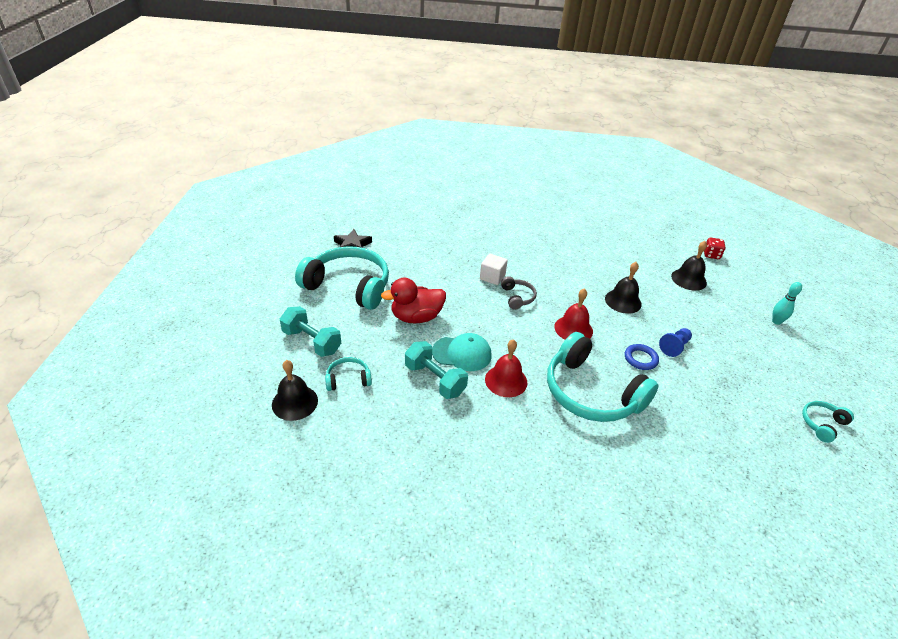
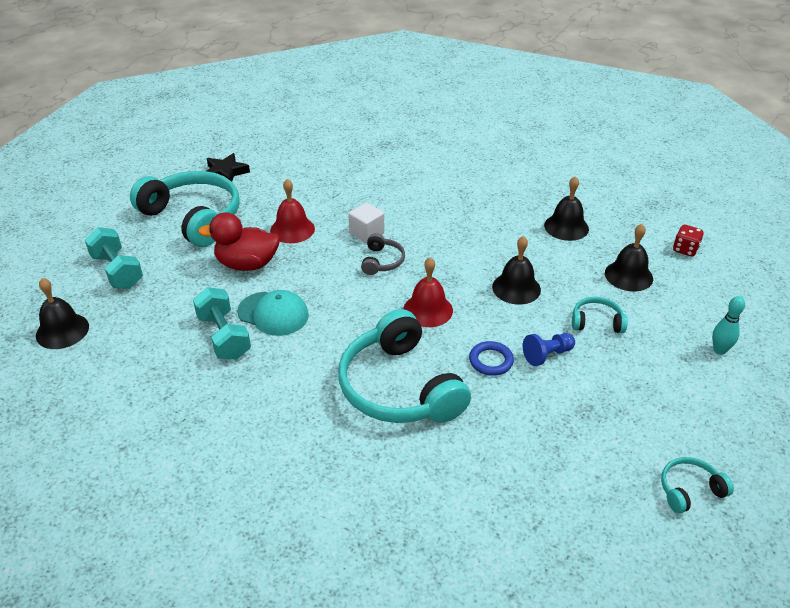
camera: 20 degrees right, 0 degrees up
turquoise headphones [325,357,372,391] -> turquoise headphones moved to [572,297,628,333]
red bell [485,339,528,397] -> red bell moved to [270,179,315,243]
none -> black bell [544,176,589,241]

